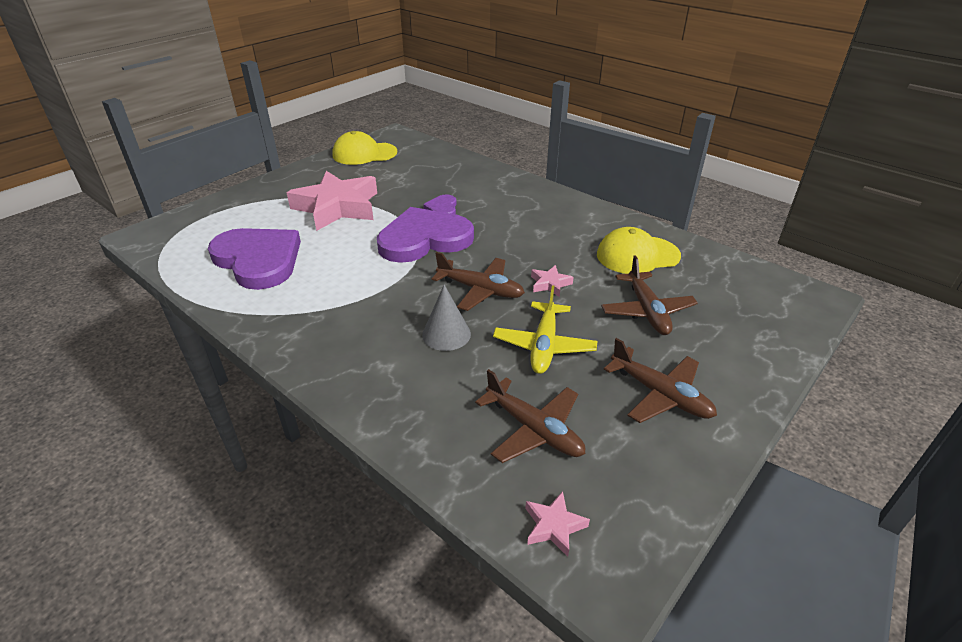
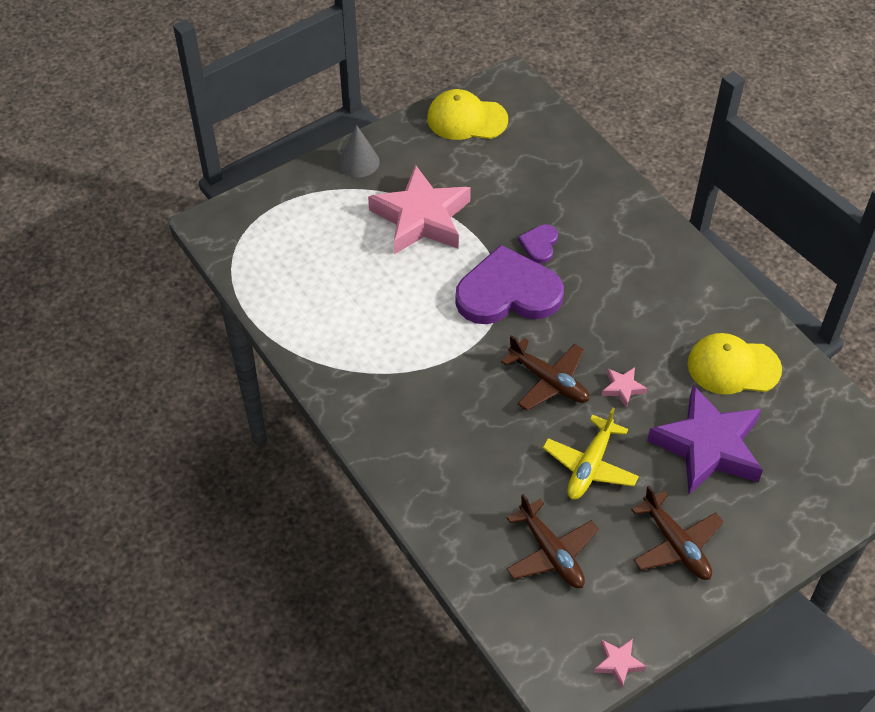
camera: 15 degrees right, 15 degrees up
purple heart [208,228,301,290] -> none
grey cone [422,285,471,351] -> grey cone moved to [339,125,380,177]
pink star [525,491,590,557] -> pink star moved to [594,639,647,689]
brown plane [601,255,698,335] -> purple star [647,385,763,494]

